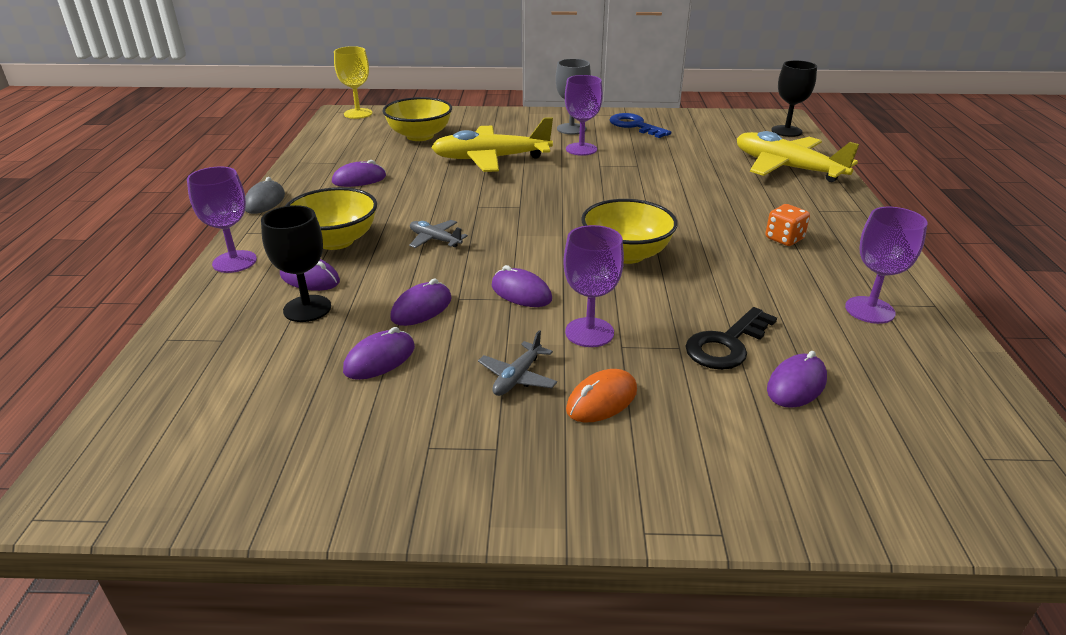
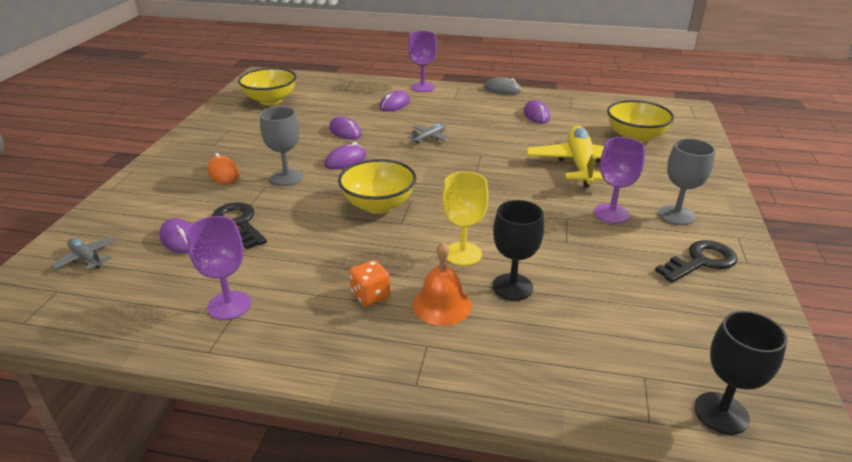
camera: 100 degrees right, 0 degrees up
black goblet [261,205,331,322] -> black goblet moved to [492,200,544,301]
yellow bowl [285,187,377,250] -> yellow bowl moved to [238,68,297,105]
yellow goblet [334,46,373,119] -> yellow goblet moved to [442,171,488,266]
purple mouse [343,327,415,380] -> none
grey plane [478,330,557,396] -> grey plane moved to [51,237,116,270]
purple goblet [563,225,624,347] -> grey goblet [260,106,303,186]
blue key [609,113,671,138] -> black key [655,240,737,283]
yellow plane [737,131,859,182] -> none
none -> orange bell [412,242,472,326]

